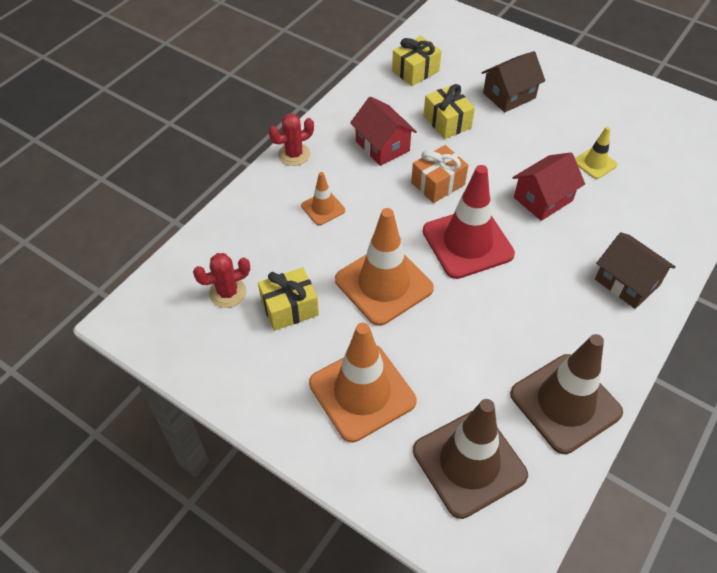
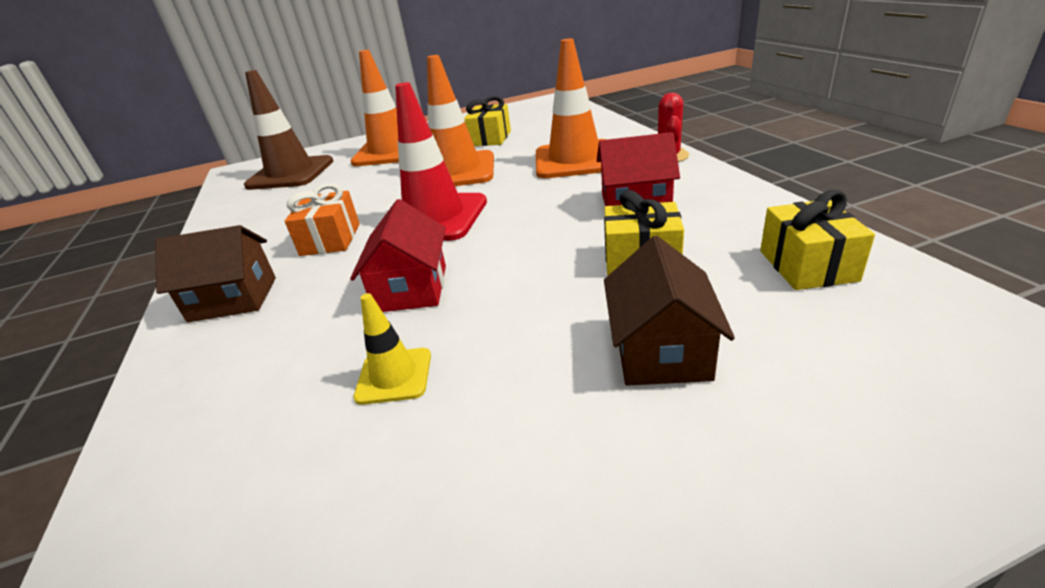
camera: 130 degrees right, 20 degrees down
red cactus [193,253,250,308] -> none
orange traffic cone [301,172,345,225] -> orange traffic cone [536,38,607,178], size x2.05
orange gift [411,145,468,203] -> orange gift moved to [285,183,360,256]
brown traffic cone [510,334,623,454] -> none

